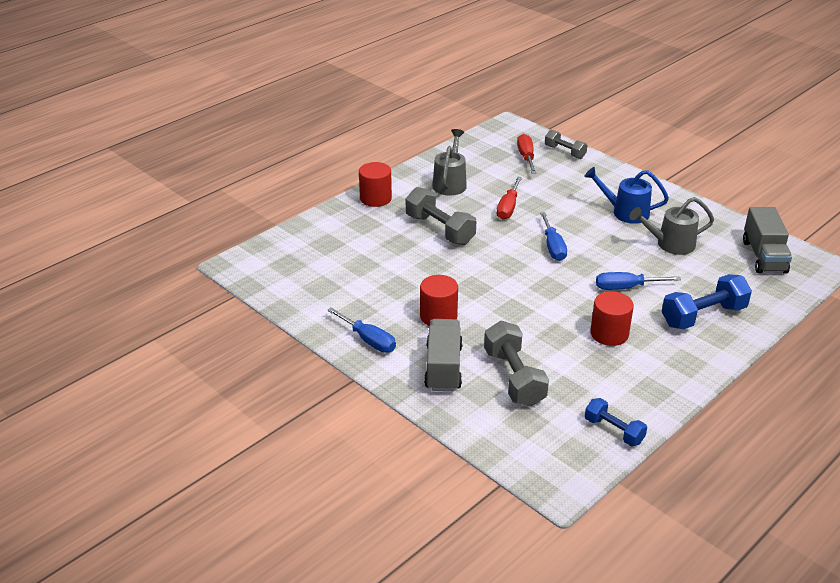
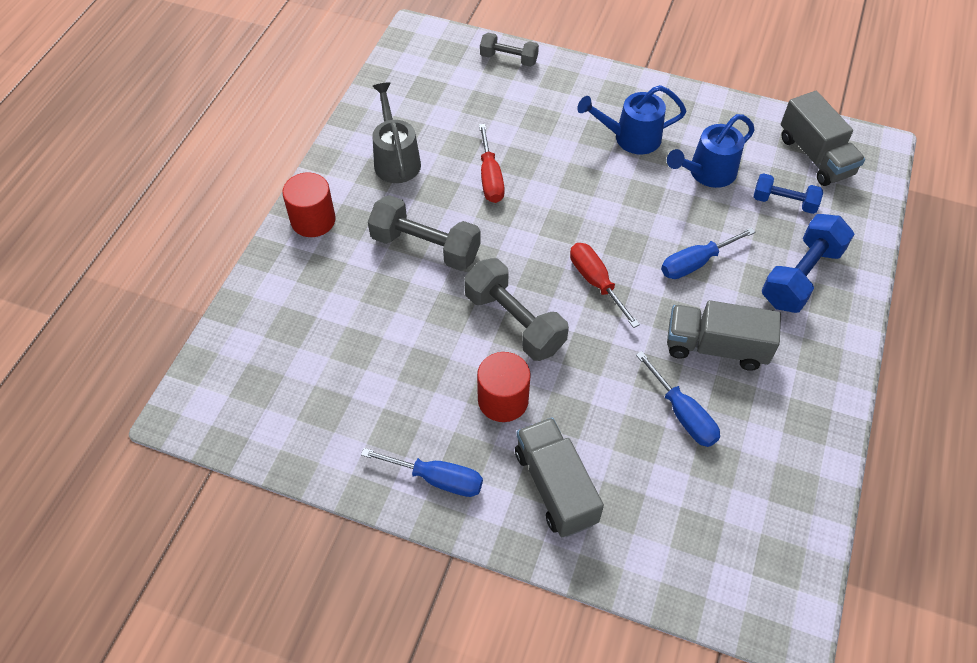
camera: 25 degrees left, 20 degrees up
grey dumbbell [484,321,549,407] -> grey dumbbell moved to [464,258,569,361]
red screwdriver [517,134,537,174] -> red screwdriver moved to [570,243,640,328]
blue screwdriver [540,212,567,261] -> blue screwdriver moved to [636,351,720,447]
blue dumbbell [585,398,647,446] -> blue dumbbell moved to [754,173,823,214]
red cylinder [590,291,634,346] -> grey truck [667,300,781,371]
grey watering can [630,197,714,255] -> blue watering can [667,114,755,188]

